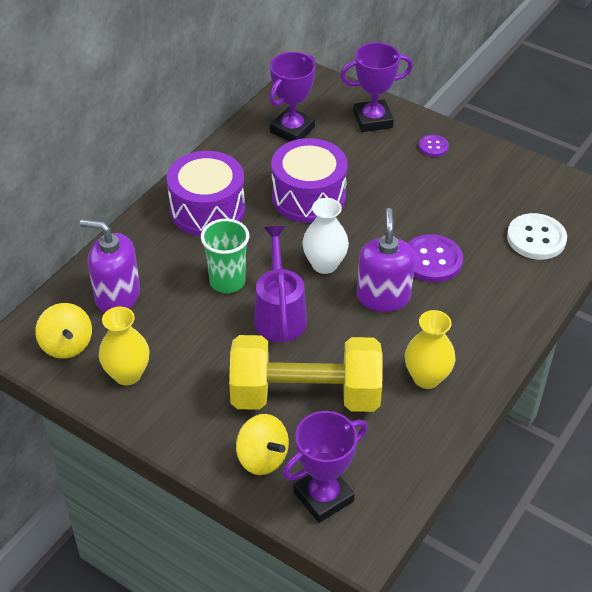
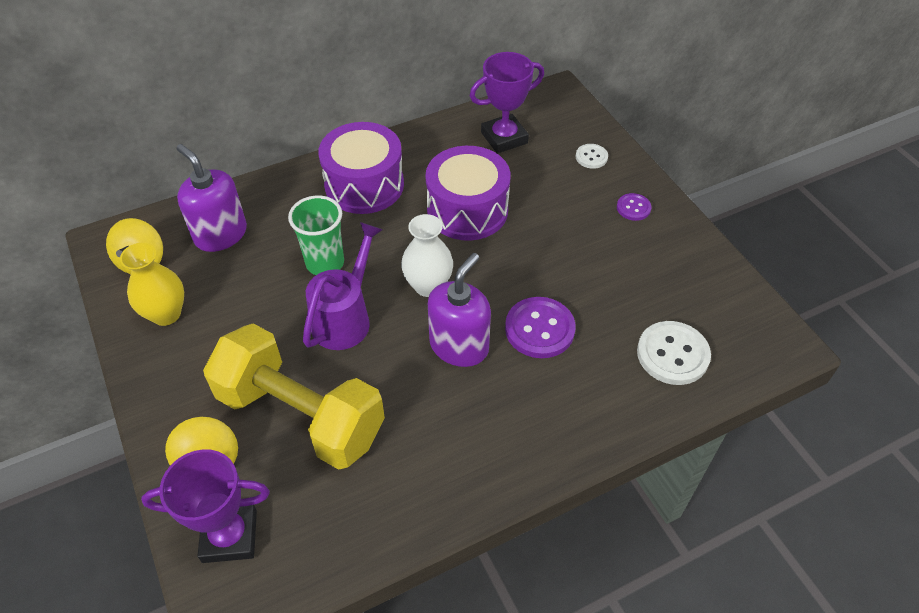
camera: 30 degrees right, 5 degrees up
purple trophy [340,42,413,132] -> white button [576,144,608,169]
yellow vase [405,310,455,389] -> none

